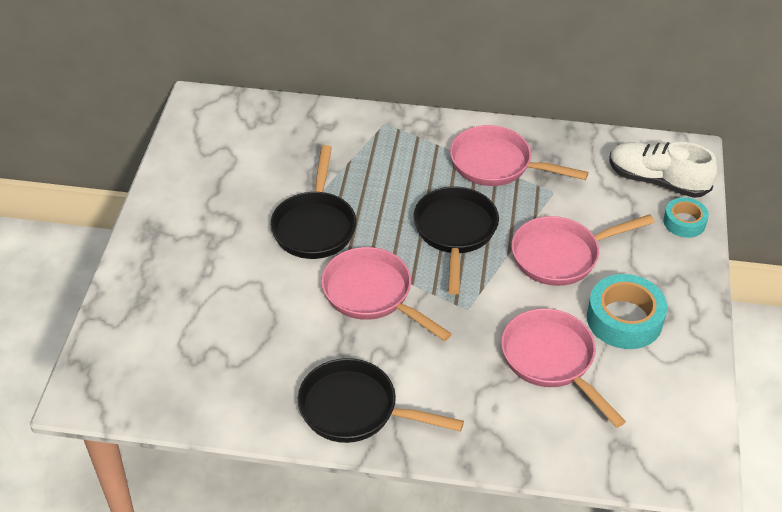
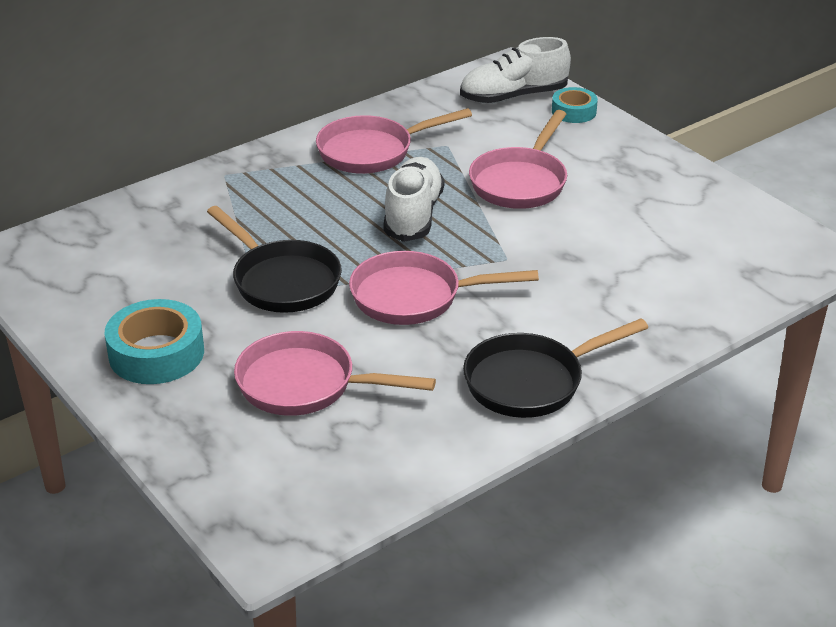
camera: 45 degrees left, 10 degrees down
black pan [413,187,499,295] -> white shoe [383,157,444,242]
pink pan [501,308,626,428] -> pink pan moved to [234,331,436,416]
turquoise tape [587,274,667,349] -> turquoise tape moved to [104,299,204,384]

